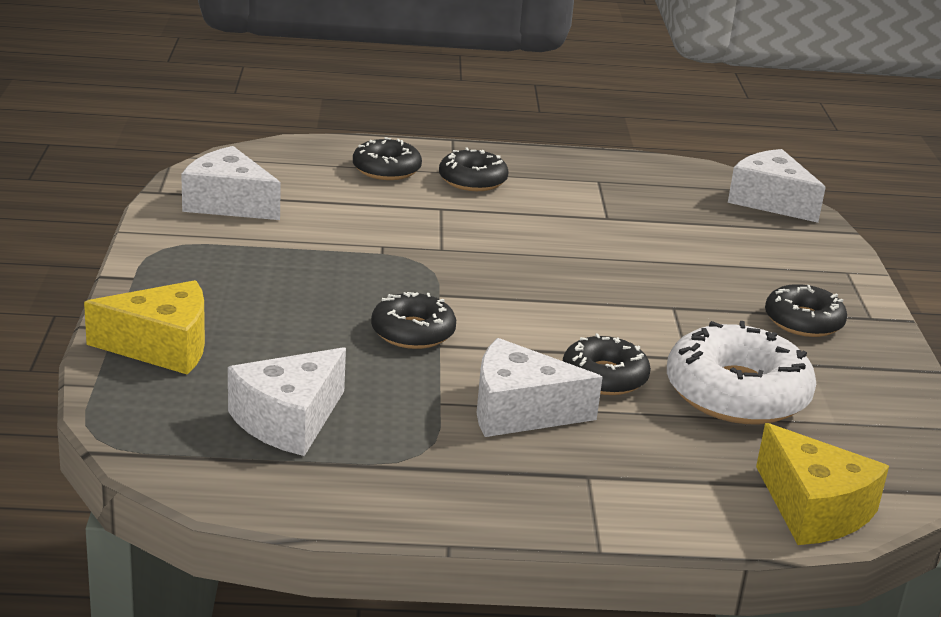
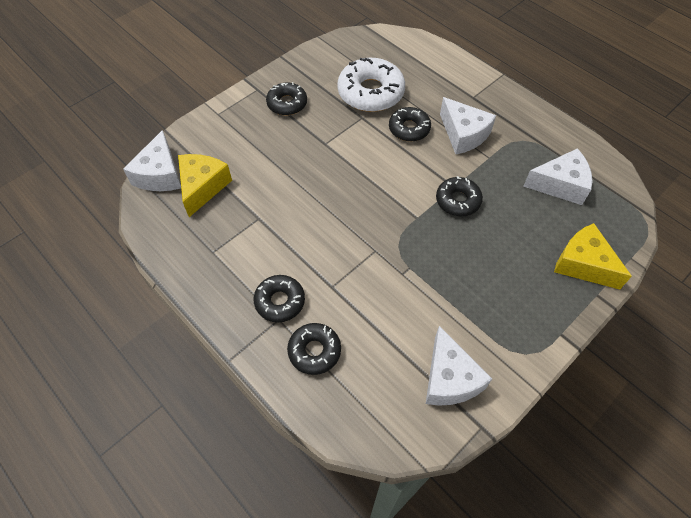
camera: 130 degrees left, 30 degrees up
yellow cheese [756,423,889,545] -> yellow cheese moved to [178,154,232,217]

